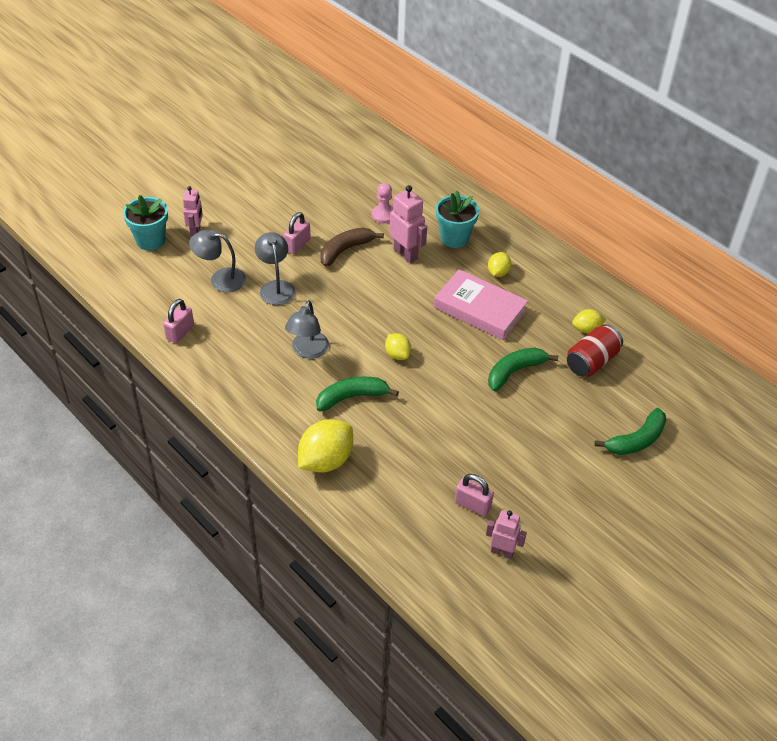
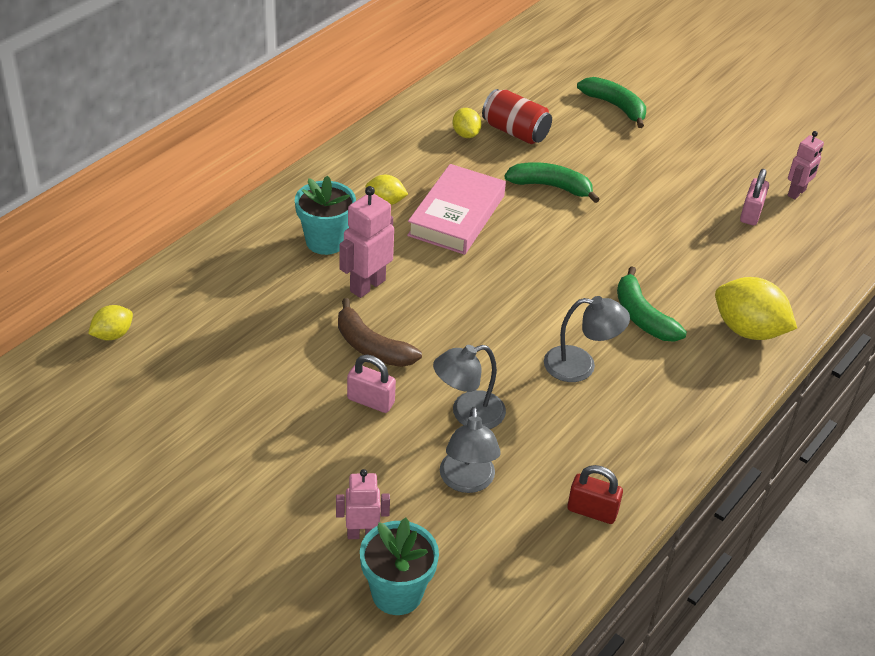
camera: 100 degrees left, 5 degrees down
pink padlock [163,299,194,343] -> red padlock [567,465,623,524]
pink pawn [372,183,392,224] -> none
yellow lemon [385,333,411,360] -> yellow lemon moved to [88,305,133,340]
pink robot [486,510,527,559] -> pink robot turned 150 degrees counterclockwise [788,131,824,199]
green banana [488,348,558,391] -> green banana turned 150 degrees clockwise [504,162,600,203]

